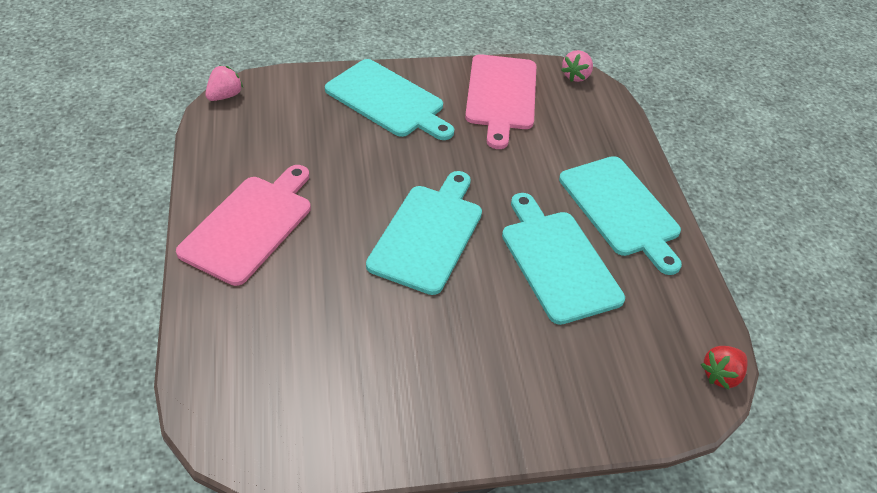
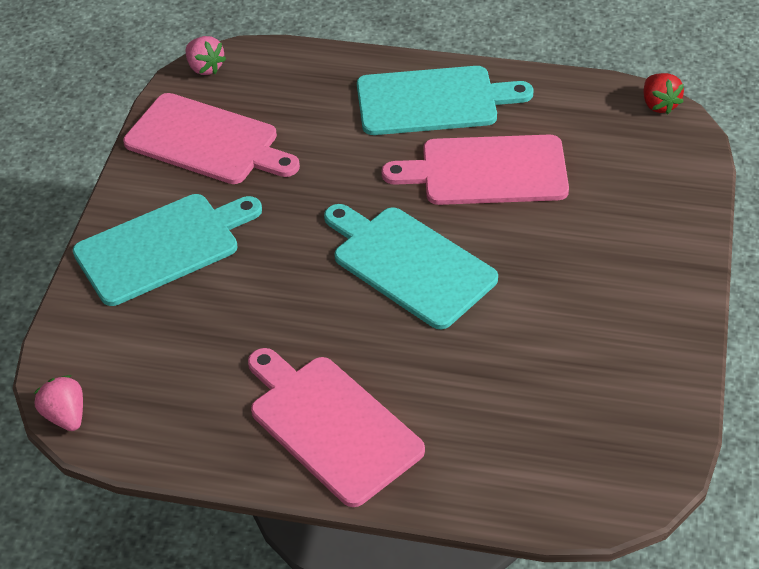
camera: 65 degrees left, 0 degrees up
turquoise cutting board [502,193,625,325] -> pink cutting board [382,135,569,205]

